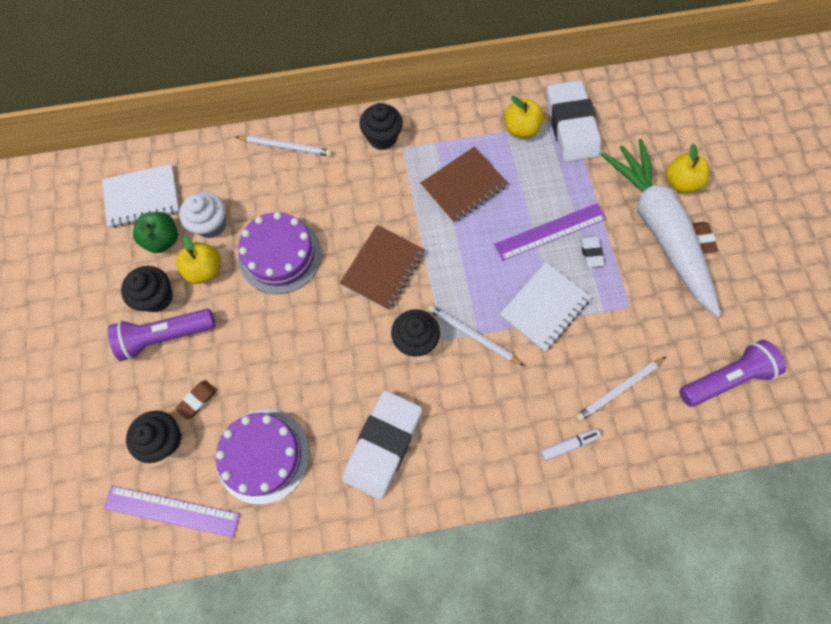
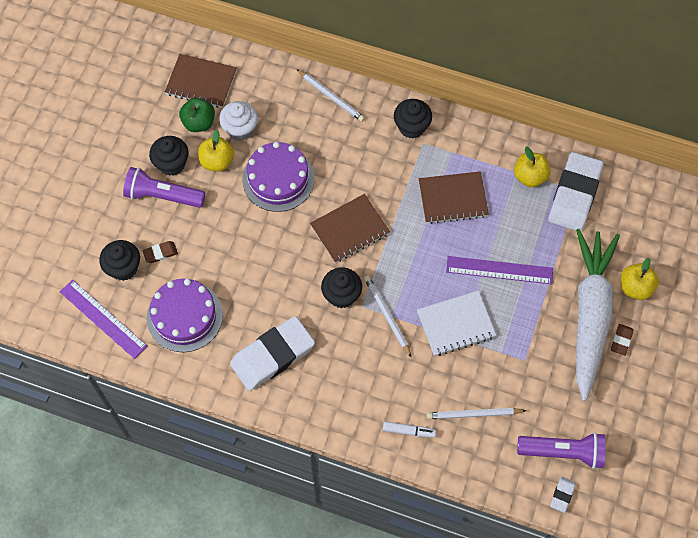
camera: 30 degrees right, 5 degrees down
white notebook [102,164,180,228] -> brown notebook [165,54,237,108]
white eraser [580,235,605,267] -> white eraser moved to [550,476,576,513]

